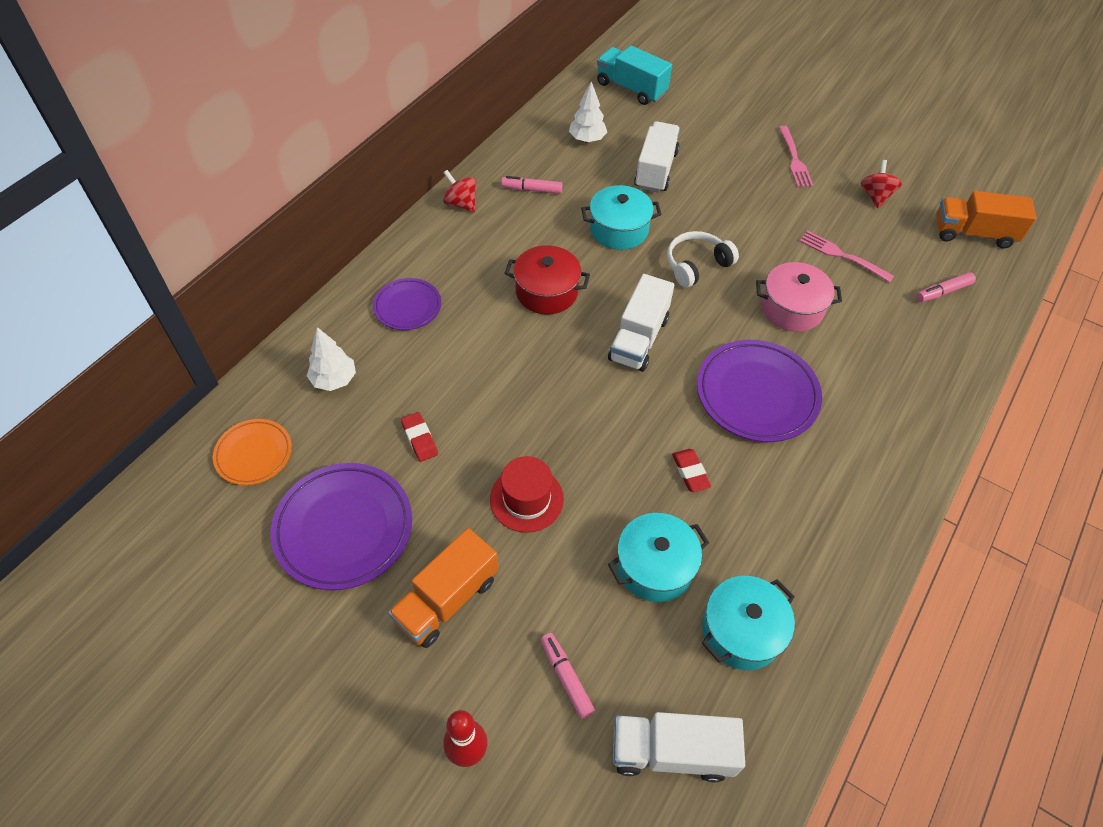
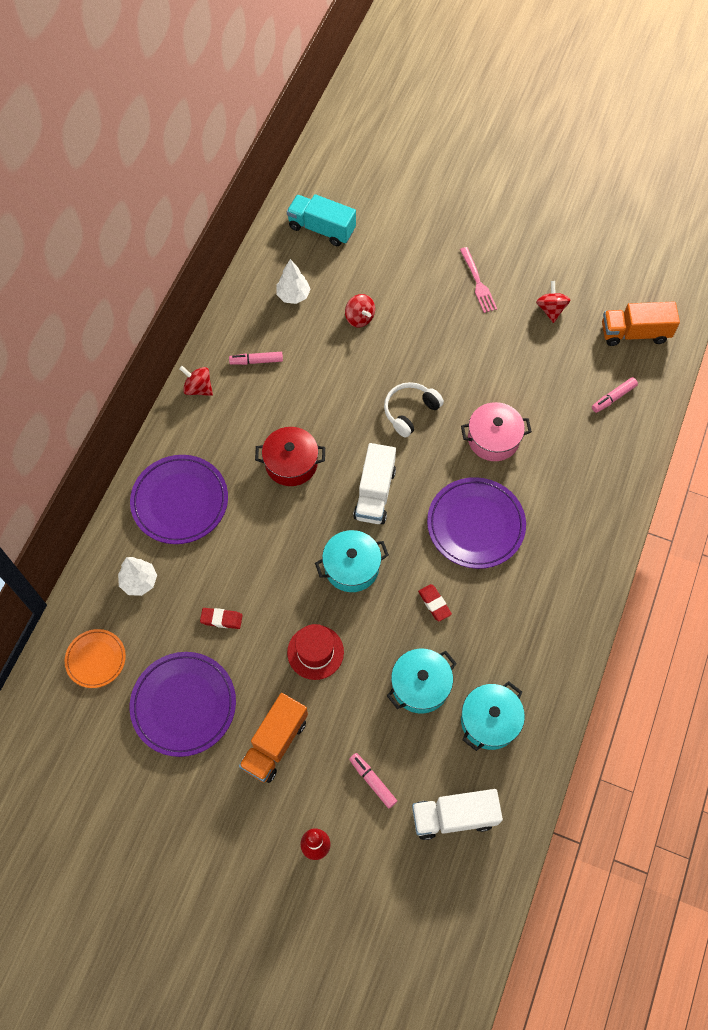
camera: 10 degrees left, 10 degrees up
purple plate [373,278,441,330] -> purple plate [130,455,228,544], size x1.71
red eraser [401,412,438,462] -> red eraser turned 45 degrees counterclockwise [200,608,243,629]
turquoise pot [581,185,662,250] -> turquoise pot moved to [315,530,389,592]
white truck [634,121,680,193] -> red spinning top [345,294,375,328]
pink fork [800,231,894,282] -> none

